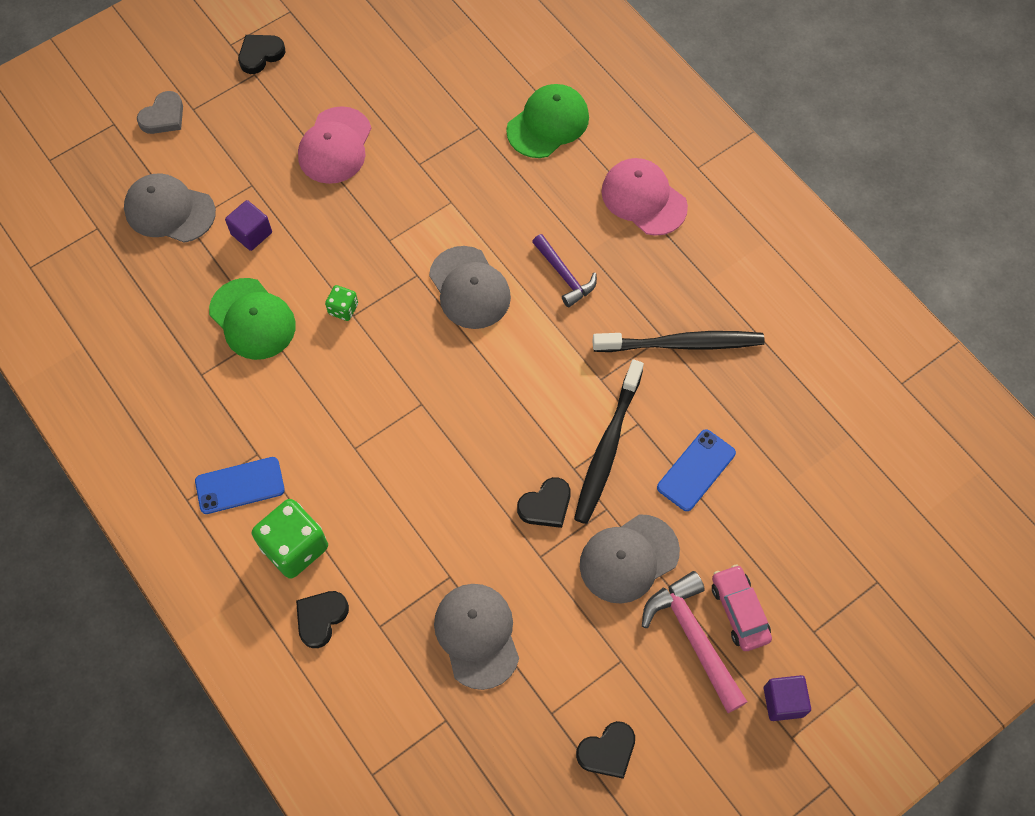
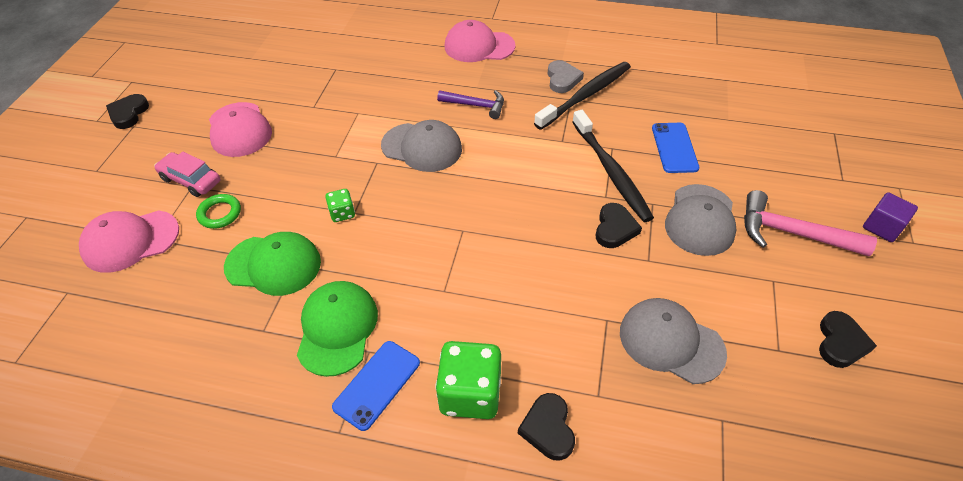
camera: 40 degrees left, 15 degrees down
grey cap [124,173,216,243] -> pink cap [79,211,179,273]
grey heart [137,91,183,134] -> grey heart moved to [547,60,584,93]
purple cube [225,200,272,251] -> green ring [196,194,241,229]
green cap [506,84,589,158] -> green cap moved to [297,281,378,377]
pink car [712,564,772,651] -> pink car moved to [154,152,221,197]

